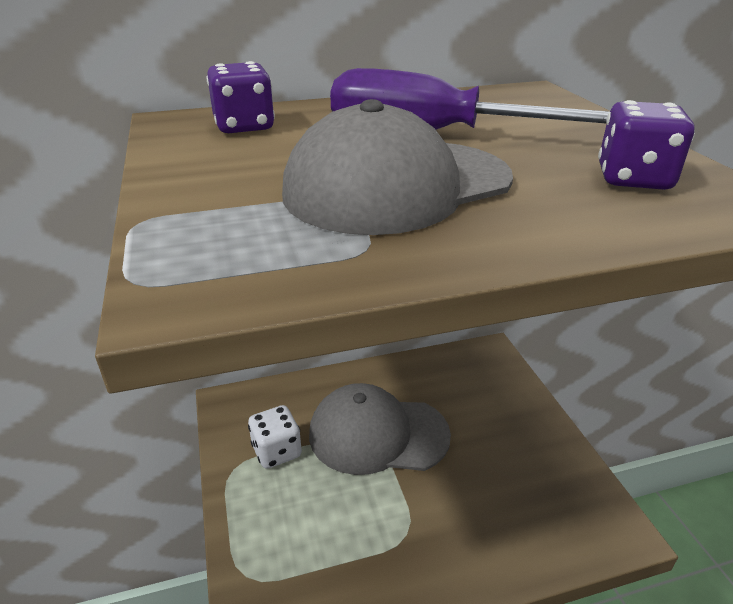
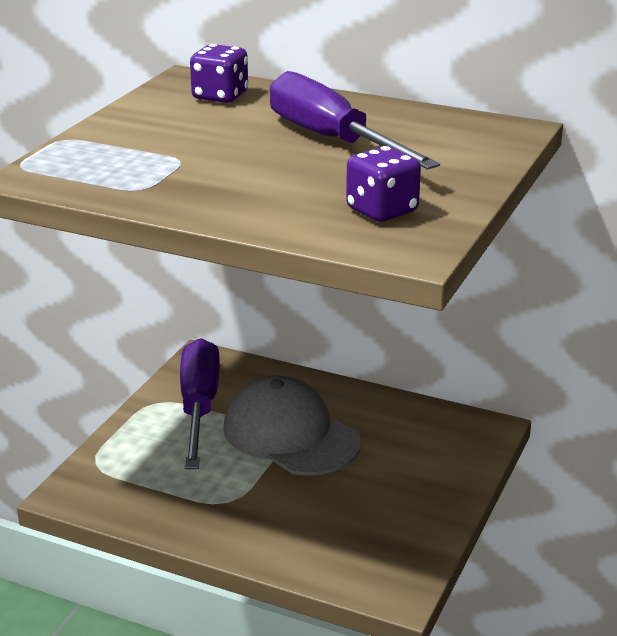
camera: 40 degrees right, 5 degrees down
white dice [248,405,302,469] -> purple screwdriver [180,338,220,469]
grey cap [282,99,513,235] -> none

